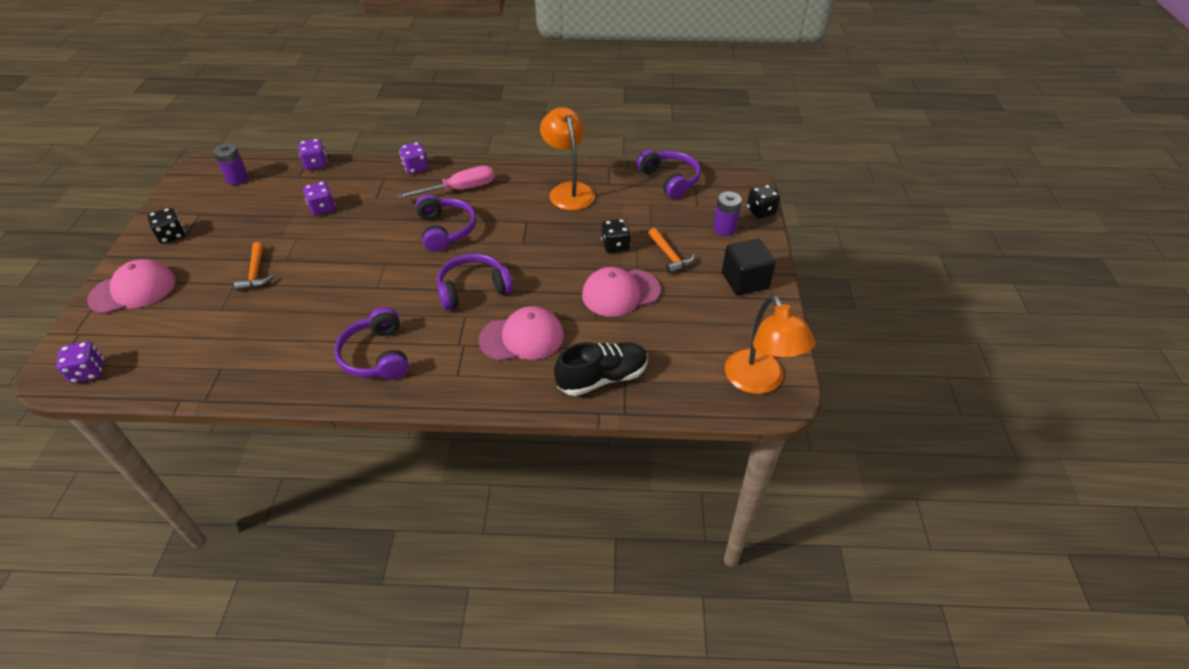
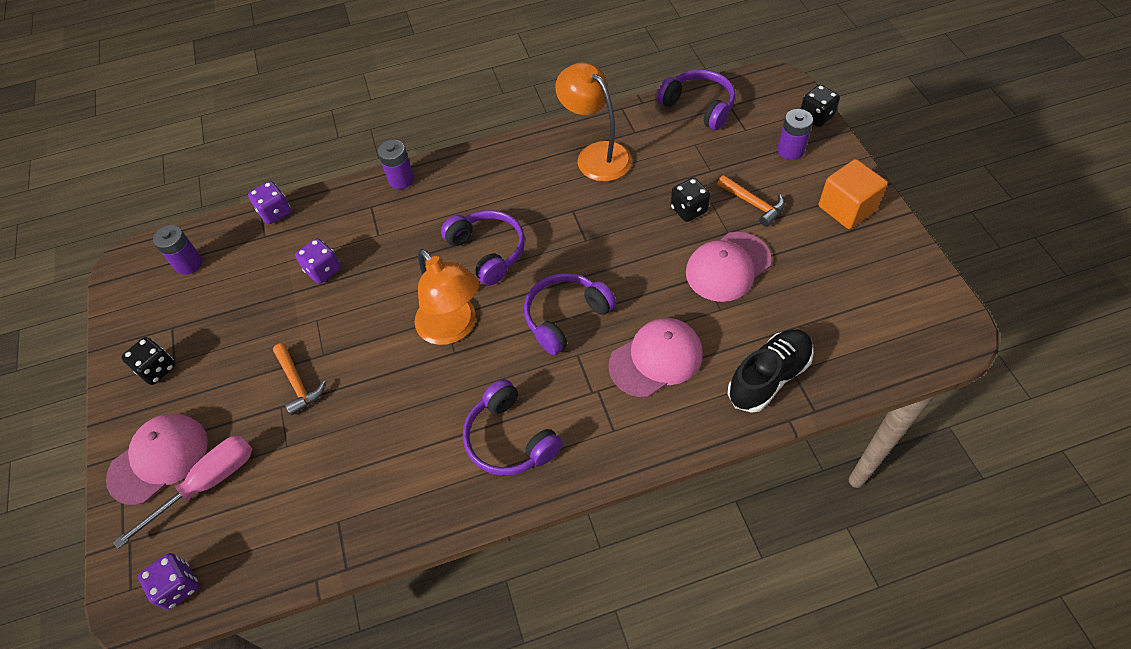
camera: 15 degrees left, 10 degrees up
pink screwdriver [397,166,494,199] -> pink screwdriver moved to [113,435,252,549]
purple dice [399,142,429,174] -> purple battery [378,140,414,189]
black cube [722,239,776,295] -> orange cube [819,159,888,229]
orange lamp [725,295,815,394] -> orange lamp moved to [415,249,479,345]

